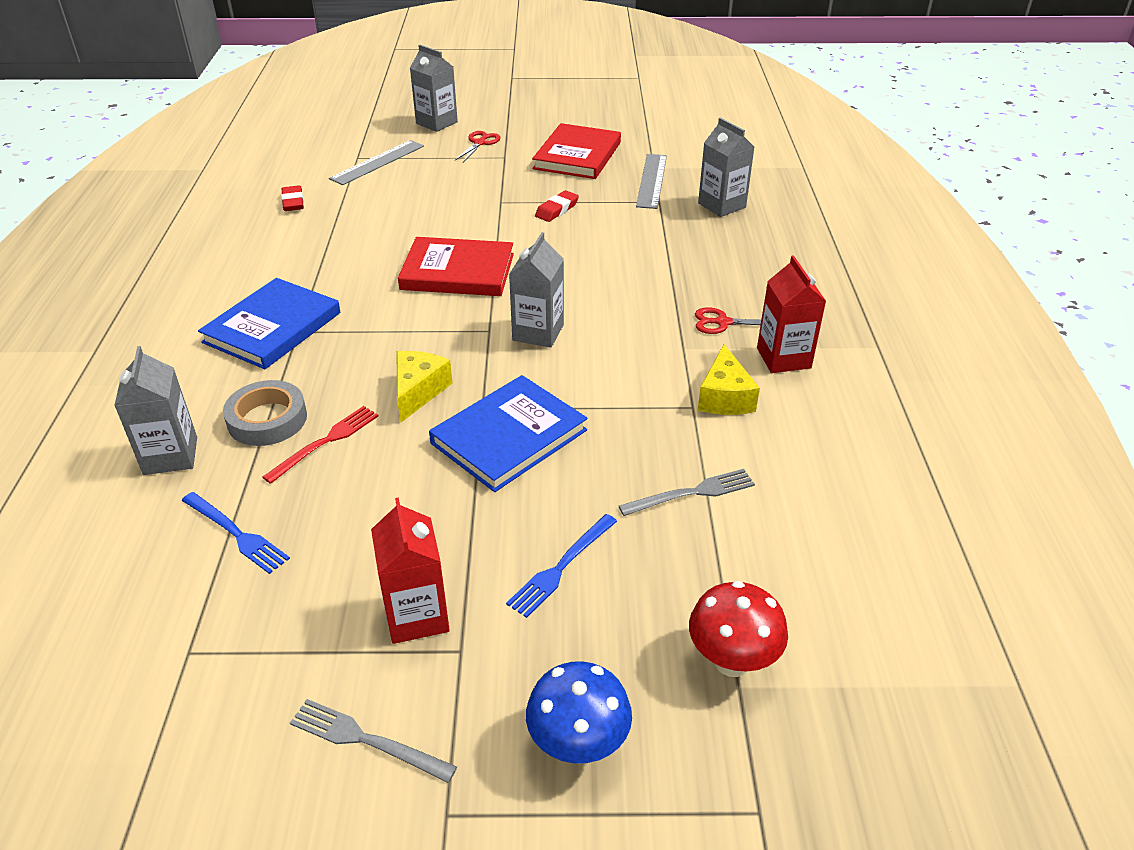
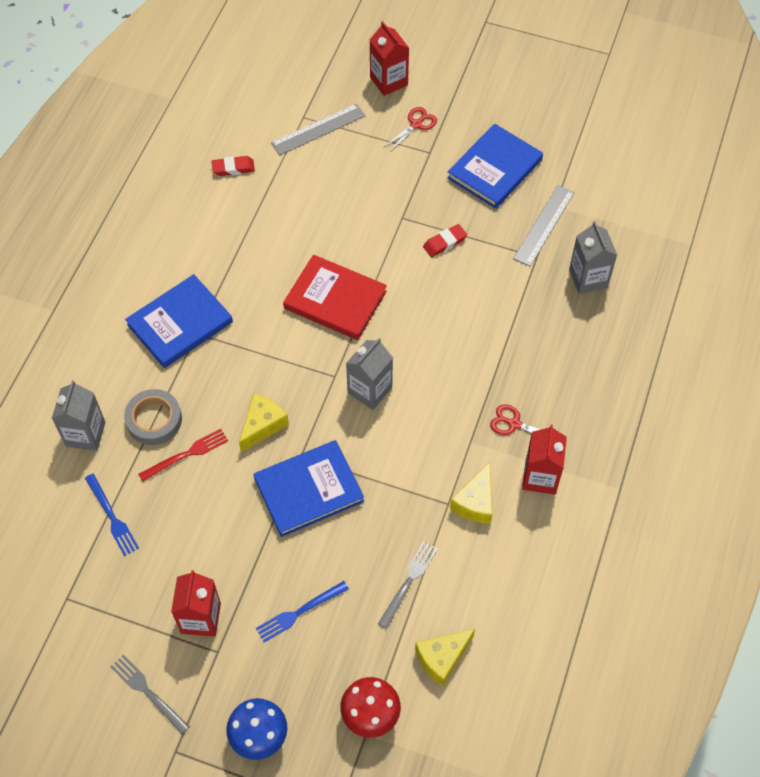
camera: 20 degrees right, 20 degrees up
red eraser [281,185,304,211] -> red eraser turned 75 degrees clockwise [211,156,255,176]
grey carton [410,45,458,132] -> red carton [370,21,409,96]
red book [532,123,621,179] -> blue book [447,123,543,209]
grey fork [619,469,755,516] -> grey fork turned 60 degrees counterclockwise [378,541,438,629]
none -> yellow cheese [415,629,475,687]

